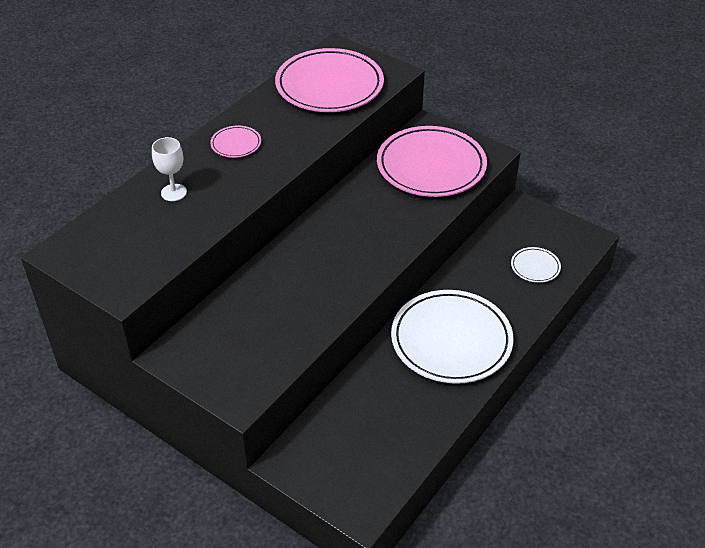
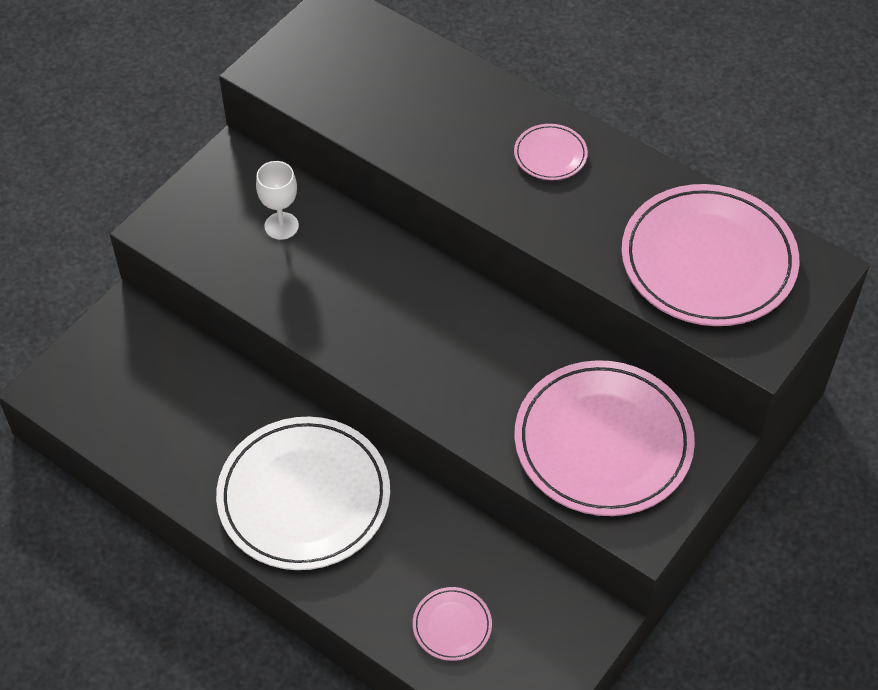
camera: 90 degrees right, 10 degrees up
white goblet [152,137,187,201] -> white goblet moved to [256,161,299,240]
white plate [511,247,561,283] -> pink plate [413,587,492,661]

